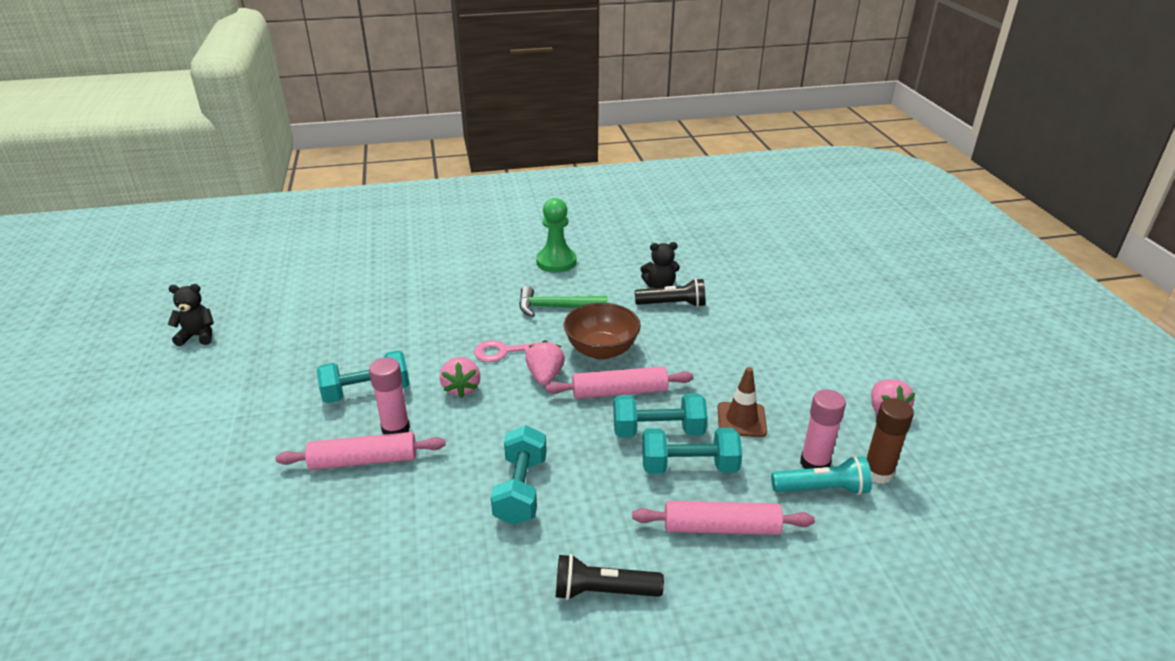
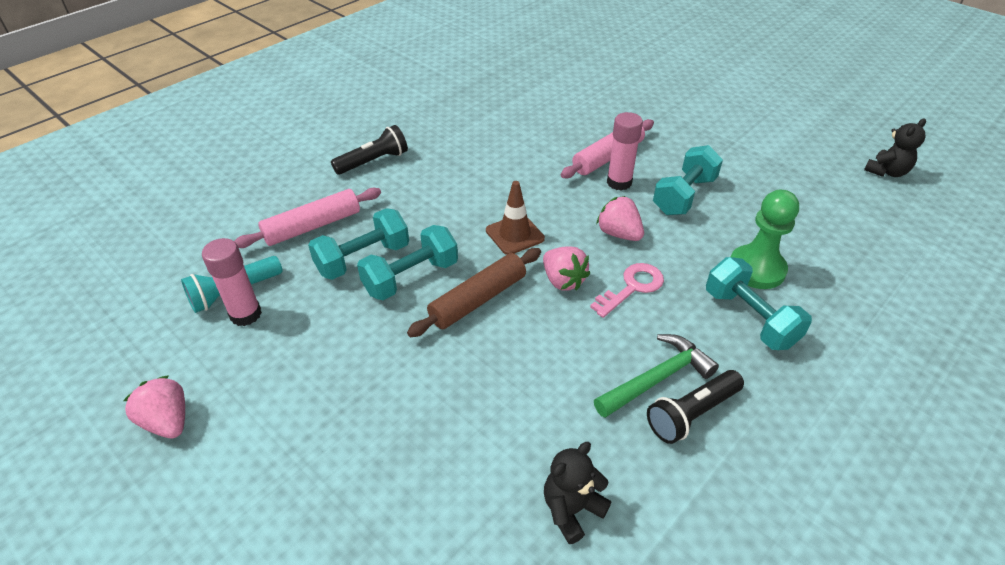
camera: 145 degrees right, 10 degrees up
turquoise dumbbell [491,425,547,525] -> turquoise dumbbell moved to [706,257,812,350]
green pawn [536,198,577,273] -> green pawn moved to [731,190,799,289]
pink rolling pin [546,366,694,399] -> brown rolling pin [407,248,541,337]
brown bowl [564,303,641,360] -> none
black flashlight [635,278,705,307] -> black flashlight moved to [647,370,744,444]
brown traffic cone [718,367,767,437] -> brown traffic cone moved to [486,181,545,255]
brown glue stick [866,398,914,484] -> none

